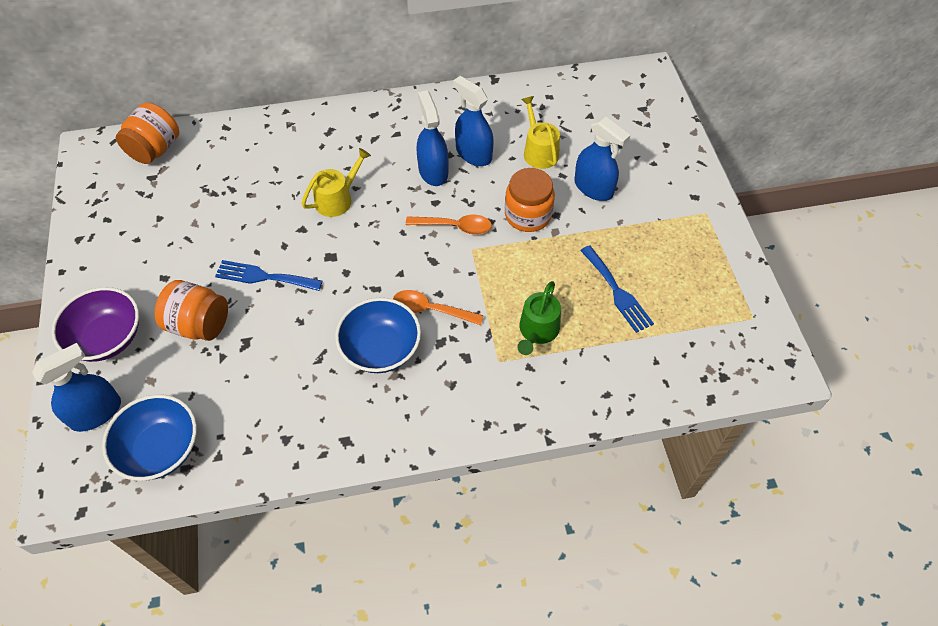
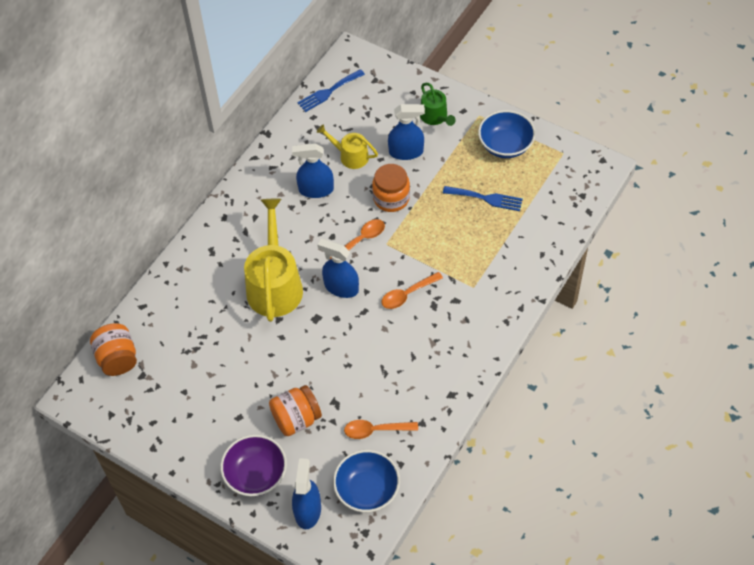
camera: 45 degrees left, 0 degrees up
blue fork [215,260,322,291] -> blue fork moved to [297,69,365,112]
yellow watering can [302,148,371,217] -> yellow watering can [244,199,303,322], size x1.88
blue bowl [335,298,421,373] -> blue bowl moved to [478,110,536,158]
blue spray bottle [417,90,449,186] -> blue spray bottle moved to [318,239,359,298]
green watering can [517,281,561,355] -> green watering can moved to [420,83,456,126]
none -> orange spoon [344,420,418,439]

